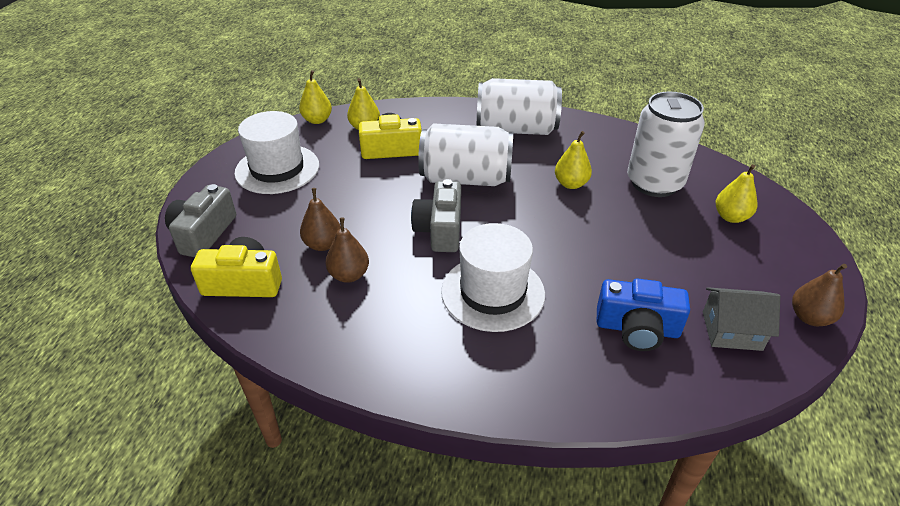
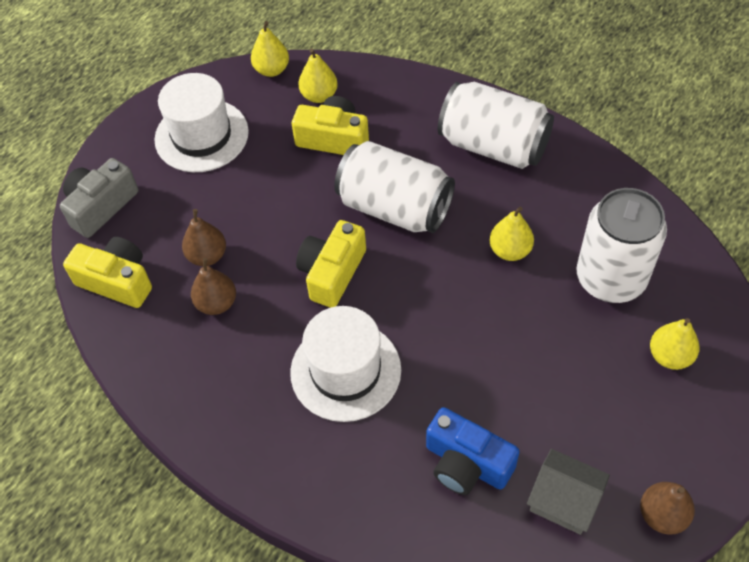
camera: 25 degrees right, 15 degrees up
grey camera [411,179,461,252] -> yellow camera [296,220,366,308]

